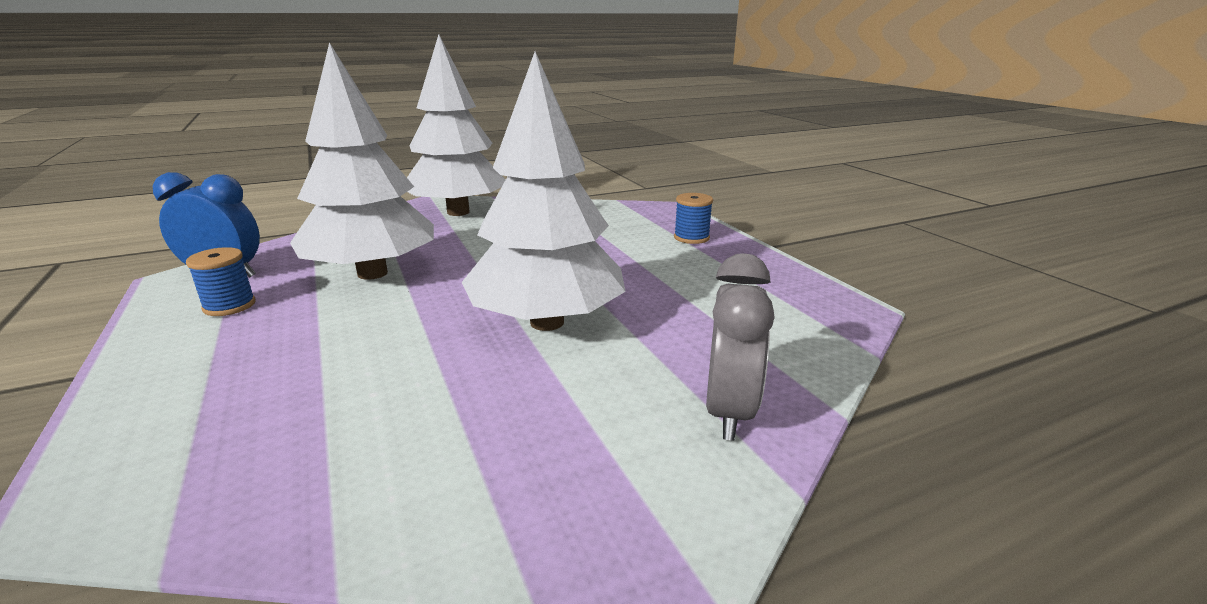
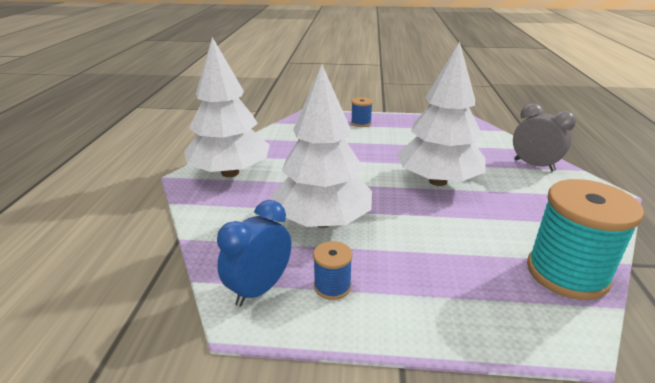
camera: 60 degrees left, 5 degrees up
none -> turquoise spool [527,179,644,300]

